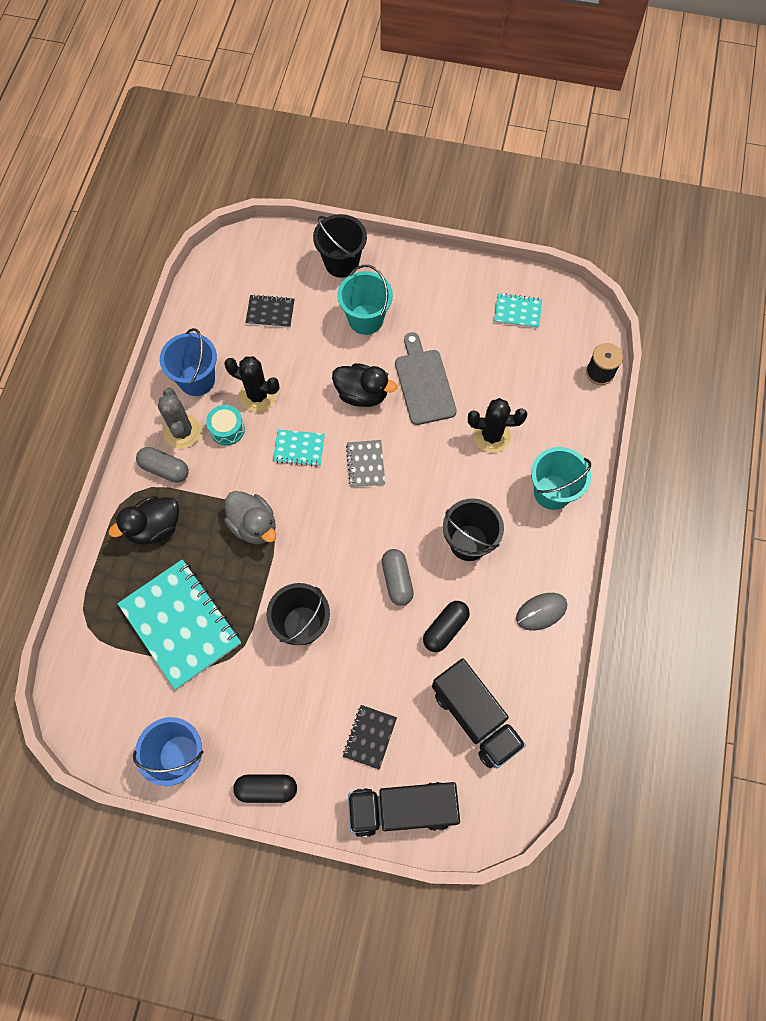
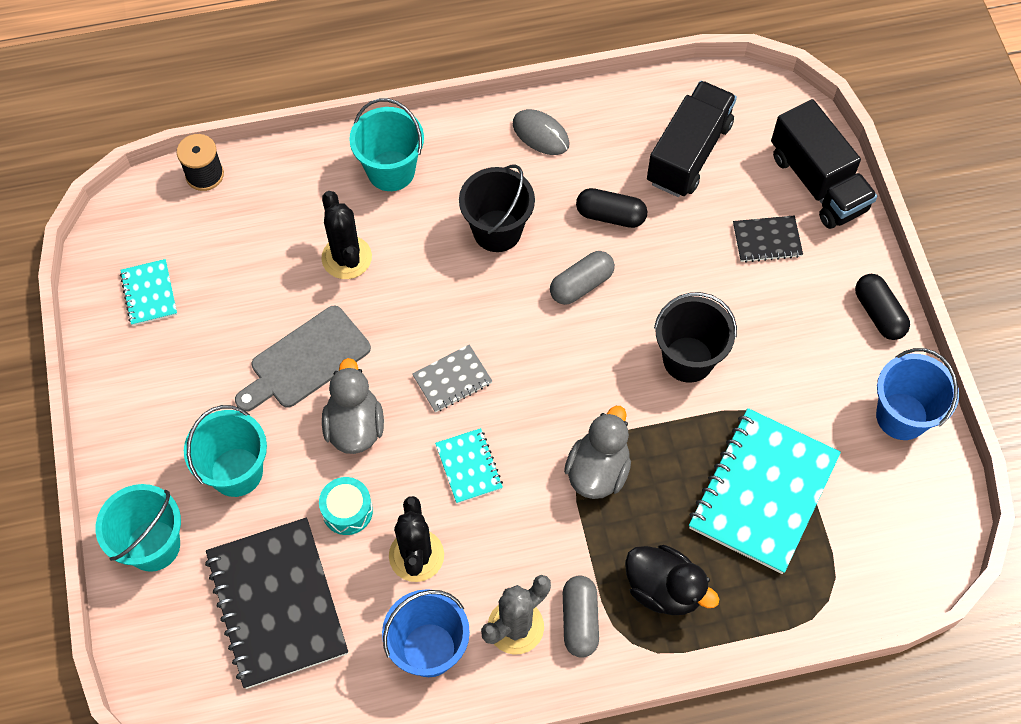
camera: 115 degrees left, 5 degrees down
turquoise drum [206,405,245,445] -> turquoise drum moved to [319,477,373,535]
black notebook [245,294,295,328] -> black notebook [205,517,348,689], size x2.09
black bucket [313,214,367,278] -> turquoise bucket [95,484,181,572]
black duck [332,363,397,407] -> grey duck [322,358,384,454]

